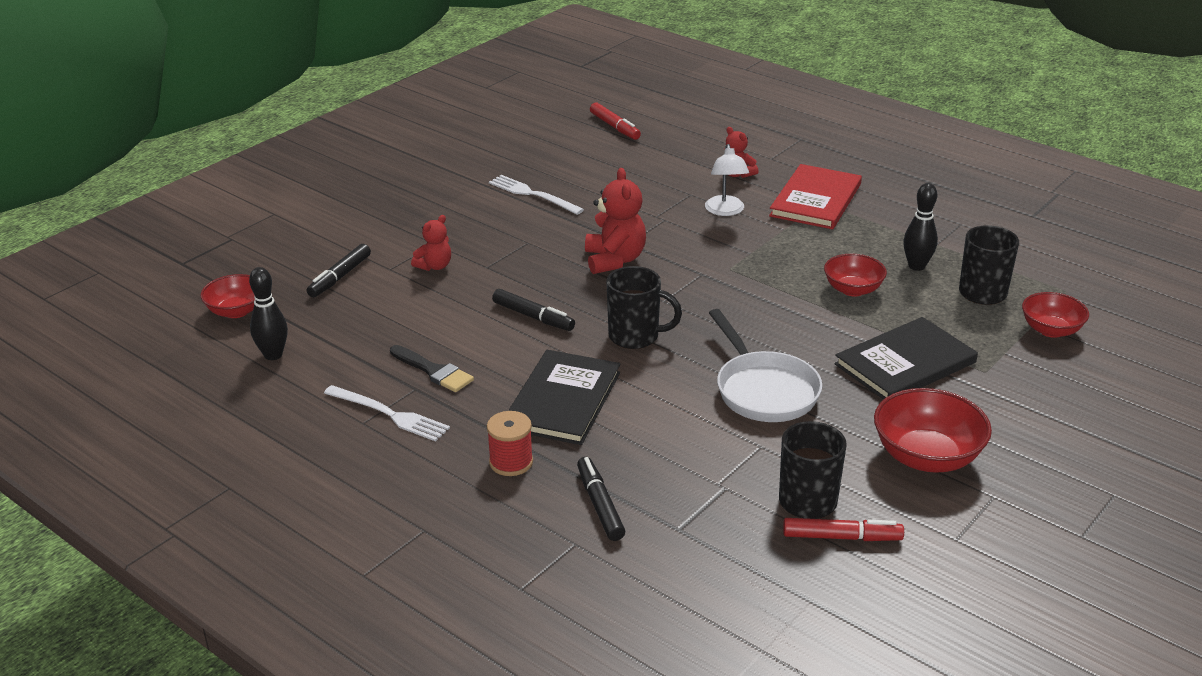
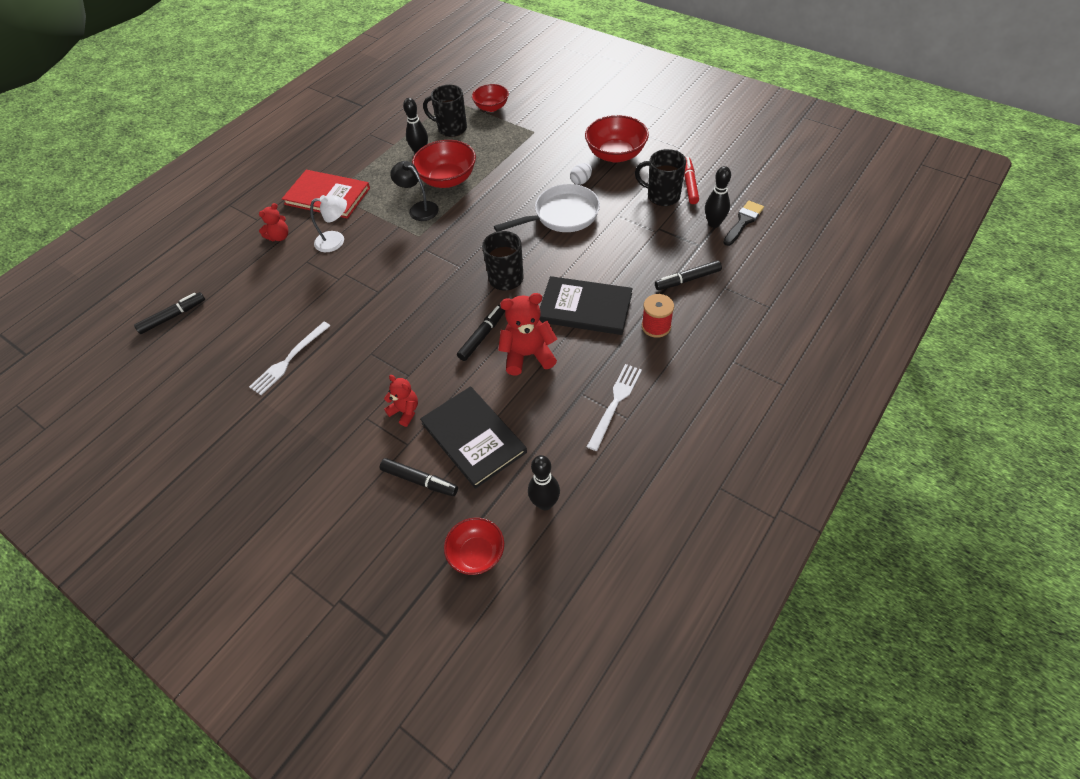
camera: 90 degrees left, 20 degrees up
black brush [390,345,474,392] -> black brush moved to [723,201,764,246]
red teddy bear [585,168,646,274] -> red teddy bear moved to [498,293,557,375]
red marker [590,102,641,140] -> black marker [134,292,205,334]
red bowl [824,254,887,297] -> red bowl [412,140,476,188], size x1.56
black book [834,317,978,400] -> black book moved to [420,386,527,489]
none -> black lamp [390,161,439,221]
none -> white egg [570,163,592,185]
none -> black bowling pin [705,166,731,228]

